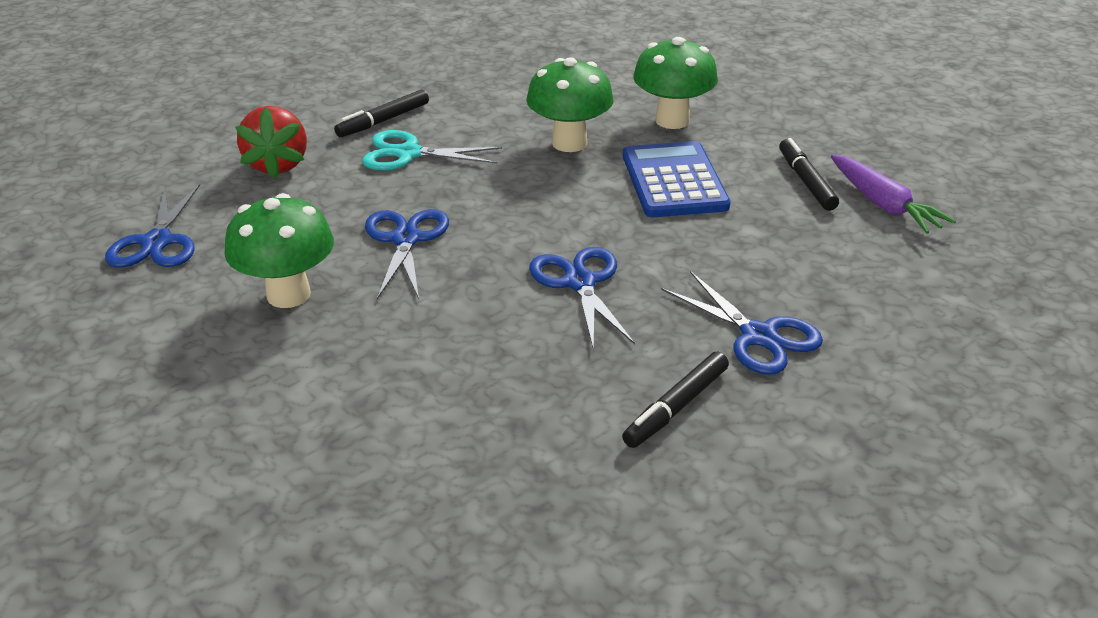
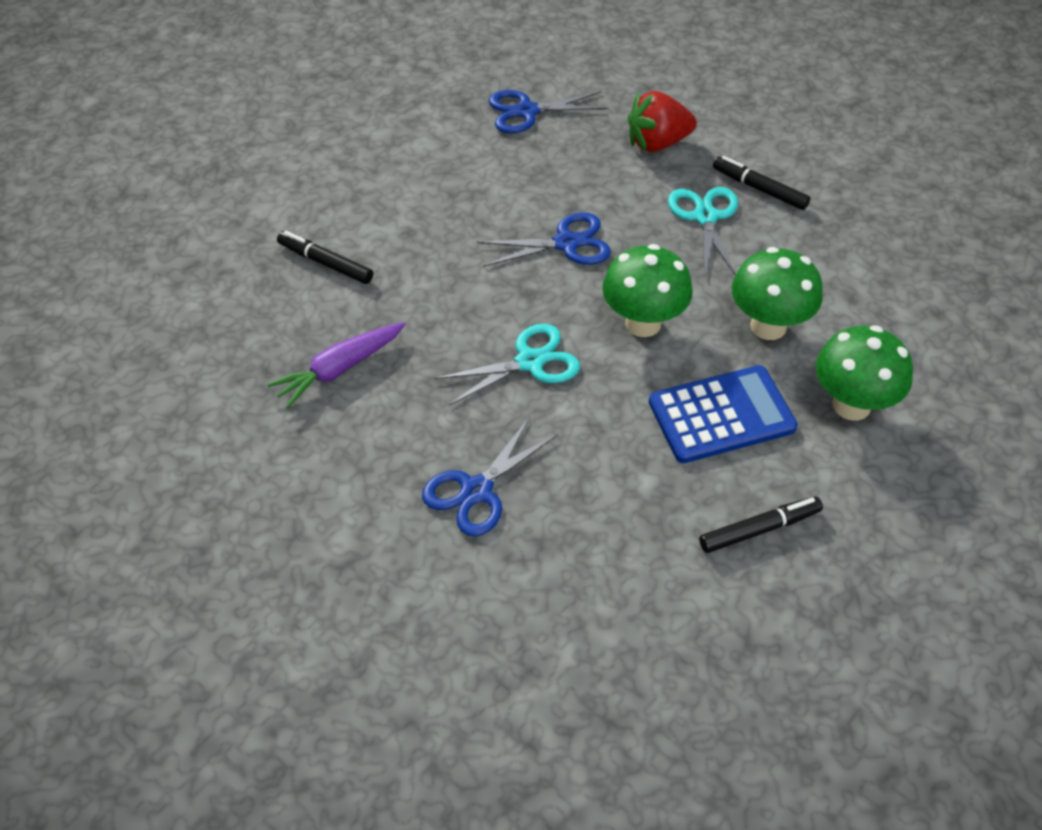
camera: 80 degrees right, 15 degrees up
green mushroom [224,193,334,308] -> green mushroom moved to [602,244,693,337]
blue scissors [529,247,635,350] -> turquoise scissors [435,324,580,405]
black marker [622,352,729,448] -> black marker moved to [277,231,373,284]
purple carrot [831,155,956,234] -> purple carrot moved to [267,322,405,408]

